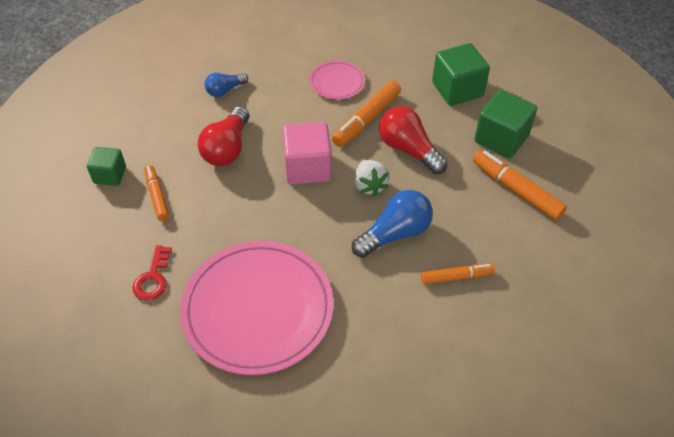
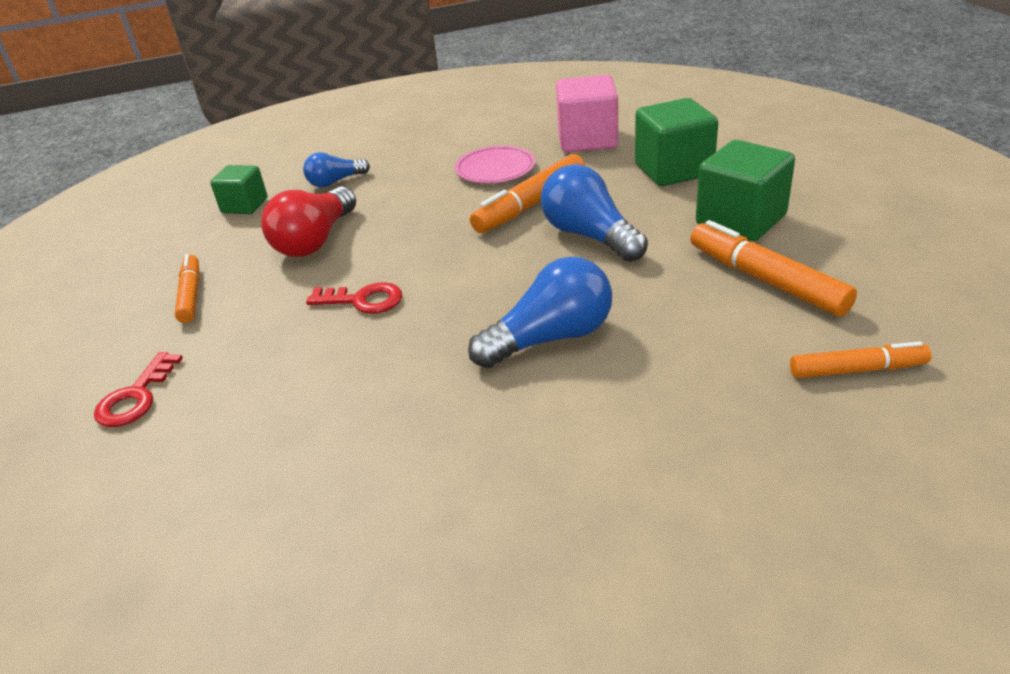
camera: 10 degrees right, 15 degrees down
green cube [87,147,126,186] -> green cube moved to [210,165,267,214]
pink plate [180,241,334,375] -> none
pink cube [282,122,332,185] -> pink cube moved to [556,75,618,152]
white strawberry [355,160,390,197] -> none
red light bulb [379,106,448,174] -> blue light bulb [541,164,648,262]
orange marker [421,264,495,284] -> orange marker moved to [790,341,932,378]
none -> red key [306,282,402,314]

